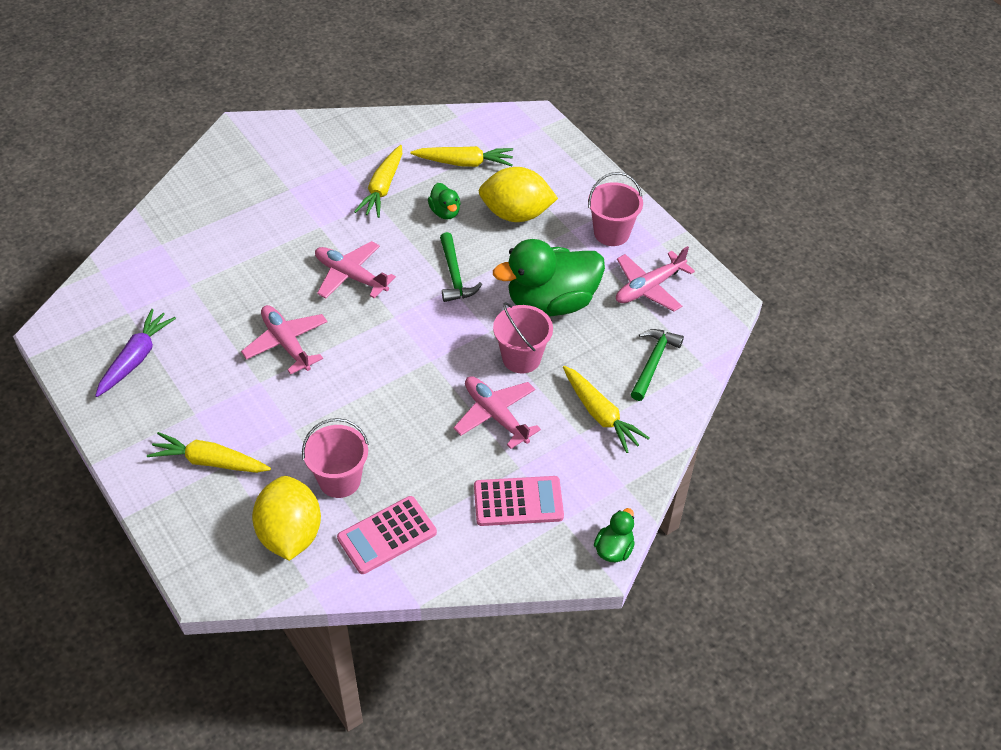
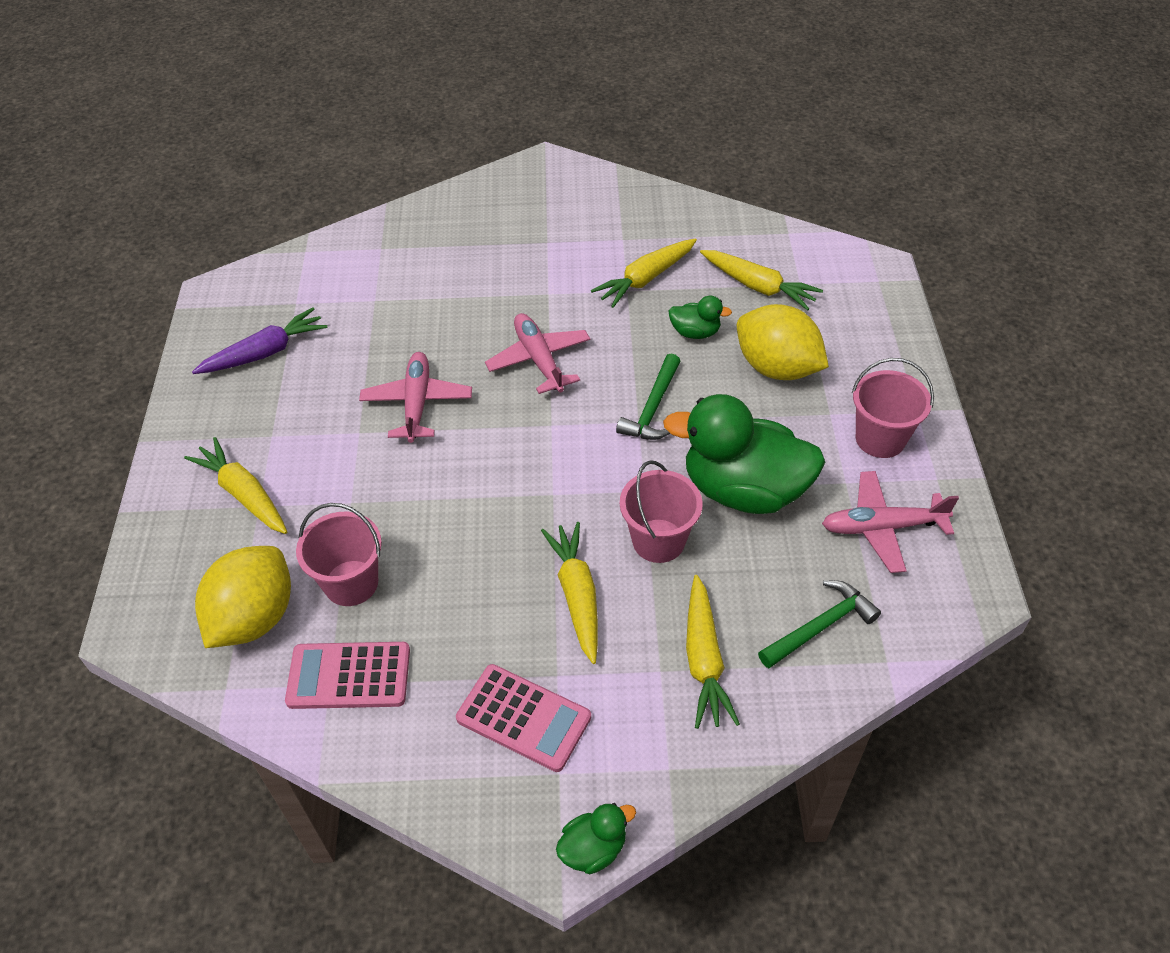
camera: 35 degrees right, 0 degrees up
green duck [428,183,461,220] -> green duck turned 90 degrees counterclockwise [669,296,732,339]
pink plane [454,376,541,449] -> yellow carrot [541,522,598,664]

